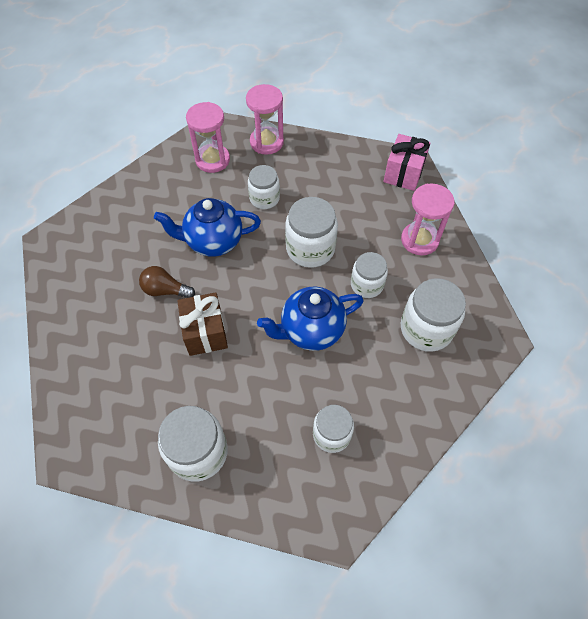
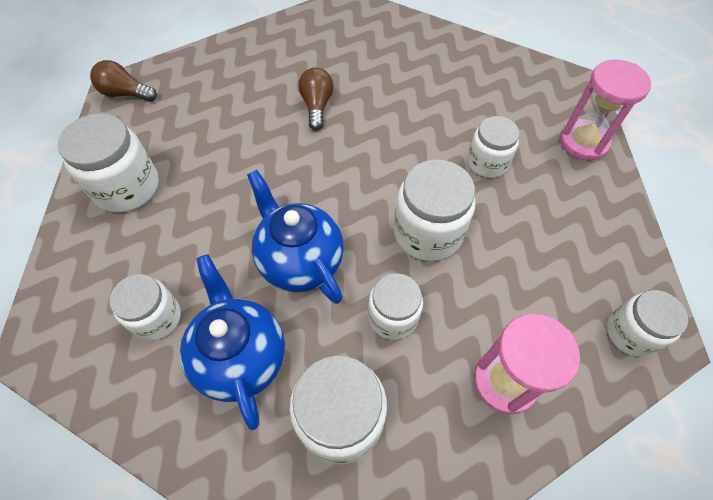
camera: 75 degrees right, 0 degrees up
blue teapot [154,198,261,257] -> blue teapot moved to [180,254,285,430]
brown gift [177,292,228,356] -> none
pink hourglass [186,102,230,173] -> none
pink gift [383,134,431,191] -> white jar [607,290,688,357]
none -> brown light bulb [90,60,157,102]

